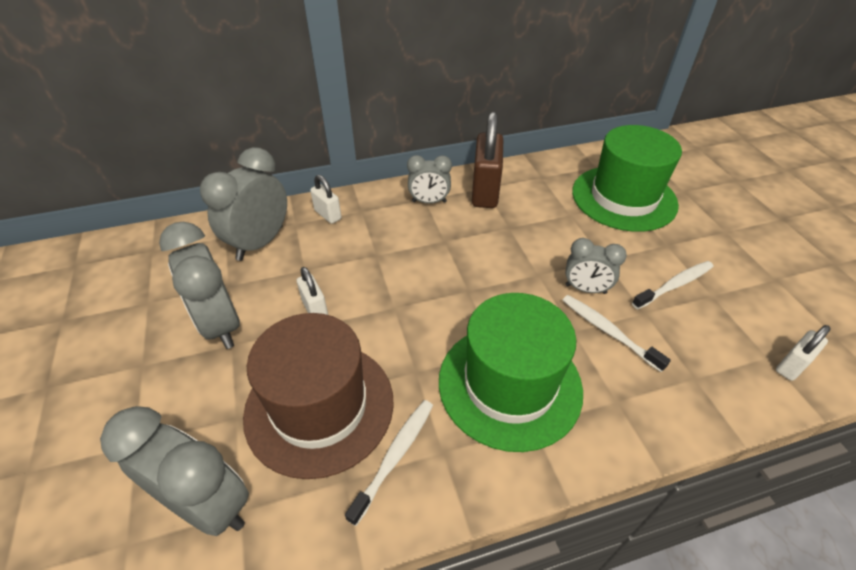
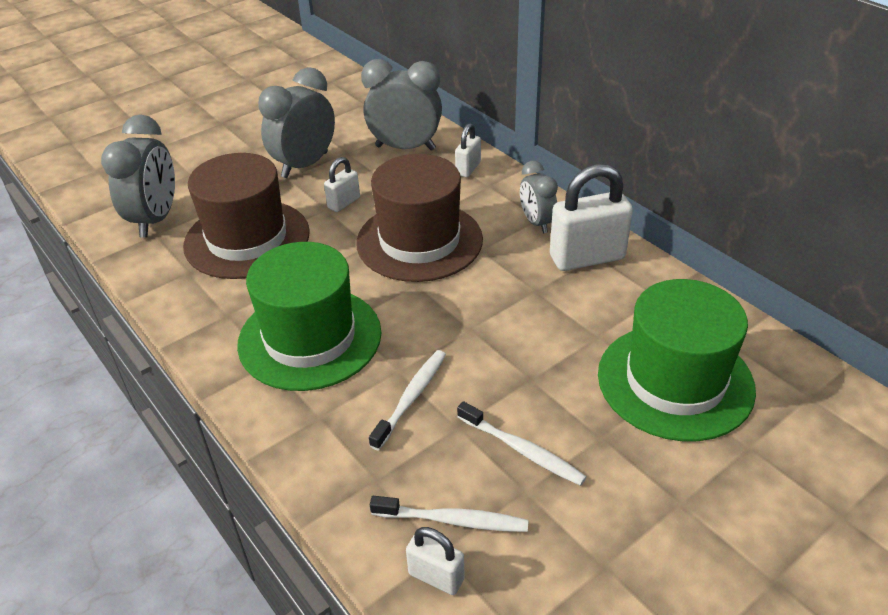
camera: 70 degrees right, 5 degrees down
white toothbrush [345,400,433,526] -> white toothbrush moved to [370,496,529,532]
brown padlock [472,111,503,208] -> white padlock [550,164,633,271]
grey clock [565,238,627,294] -> none
none -> brown hat [356,154,483,282]

